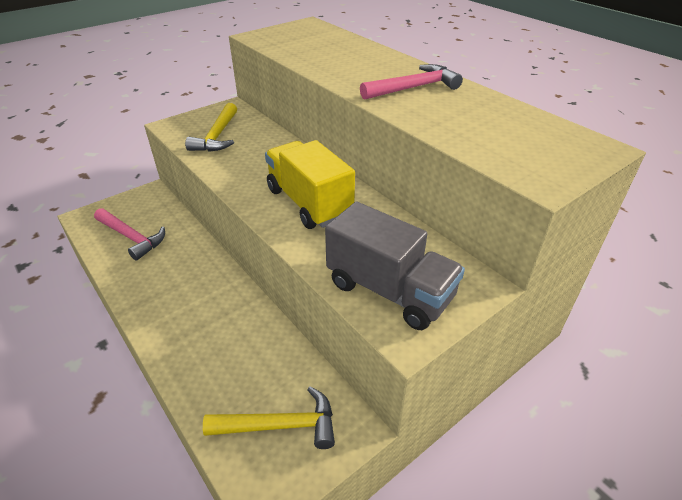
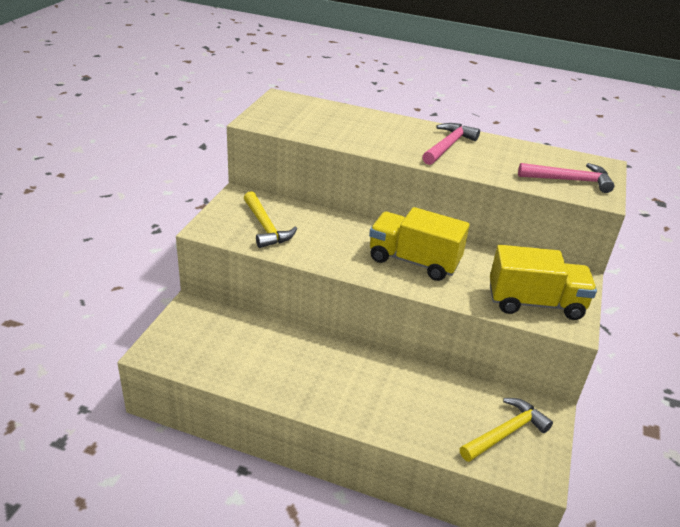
camera: 35 degrees left, 5 degrees down
pink hammer [94,208,165,261] -> pink hammer moved to [518,163,614,193]
grey truck [325,202,465,330] -> yellow truck [490,245,597,320]

